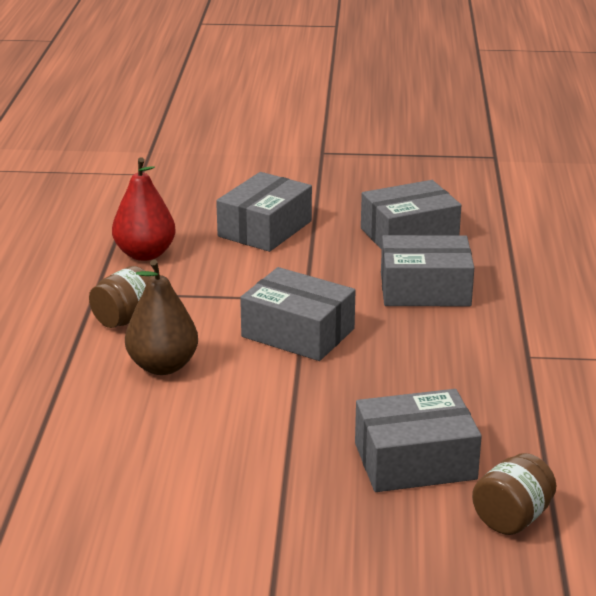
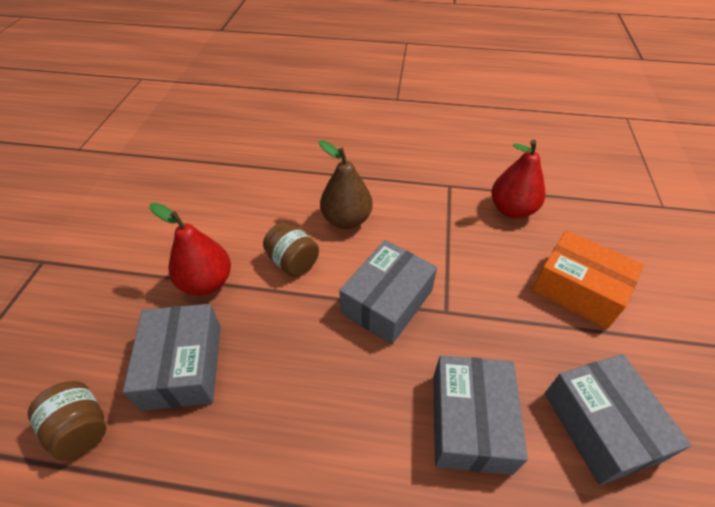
camera: 95 degrees right, 20 degrees up
brown jar [89,266,151,328] -> brown jar moved to [263,222,319,277]
grey box [216,172,312,252] -> orange box [532,230,644,329]
none -> red pear [150,203,231,296]

